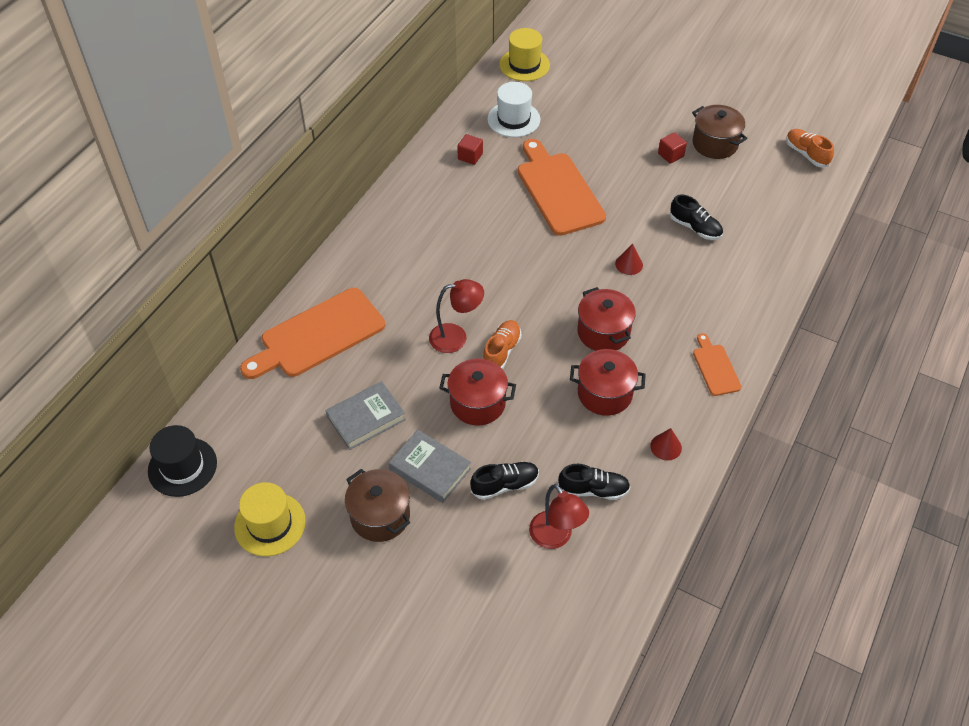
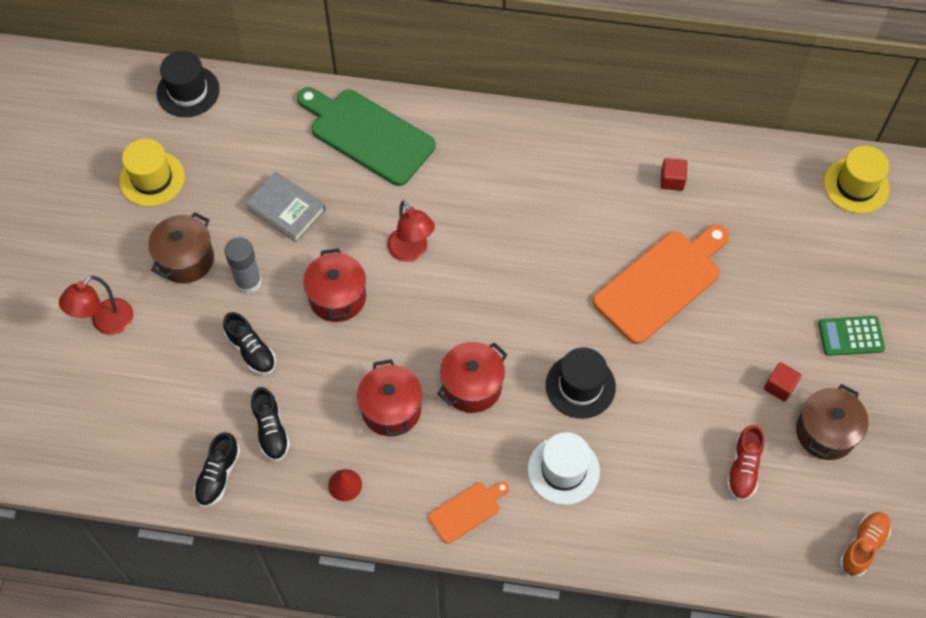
camera: 70 degrees right, 10 degrees up
orange cutting board [240,288,385,379] -> green cutting board [297,87,436,186]
grey book [389,430,471,503] -> grey glue stick [224,237,262,294]
orange shoe [483,320,521,369] -> none
white hat [487,82,540,137] -> white hat moved to [528,432,600,505]
red lamp [529,484,589,549] -> red lamp moved to [59,275,133,335]
red cone [615,244,643,275] -> black hat [546,347,616,419]
black shoe [670,194,723,240] -> black shoe moved to [194,432,240,507]
none -> red shoe [727,425,764,501]
none -> green calculator [818,316,885,356]

